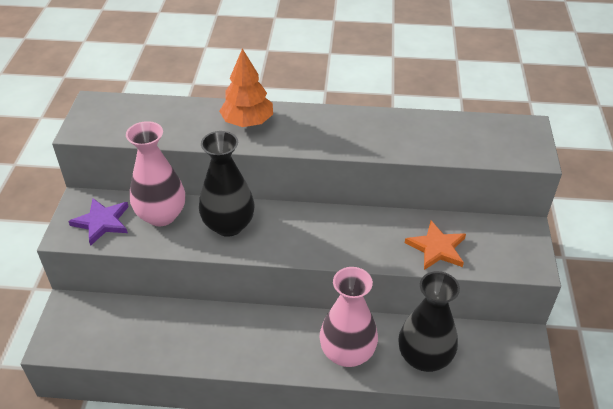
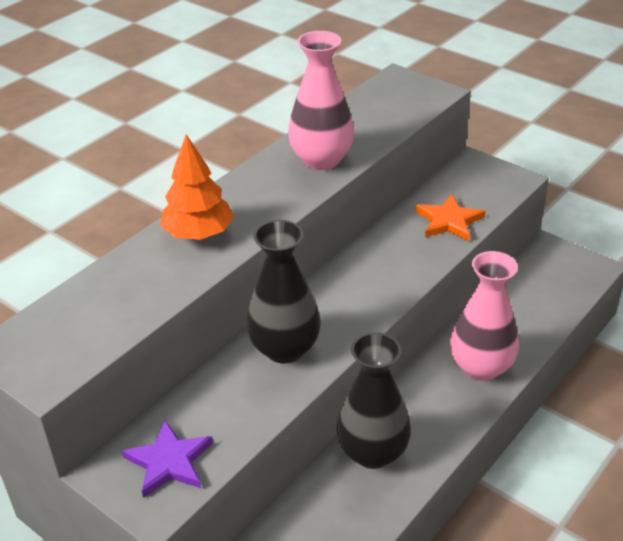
camera: 55 degrees left, 5 degrees down
pink vase [126,121,185,226] -> pink vase moved to [288,31,354,170]
black vase [398,271,460,372] -> black vase moved to [337,332,411,469]

